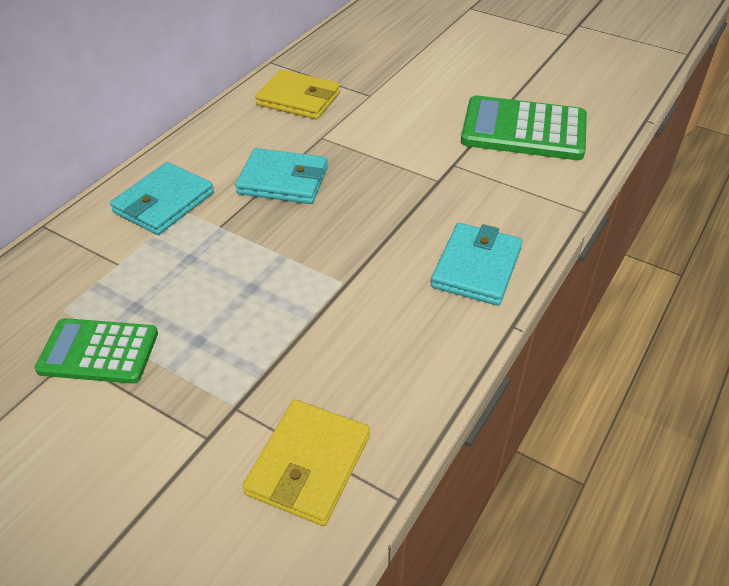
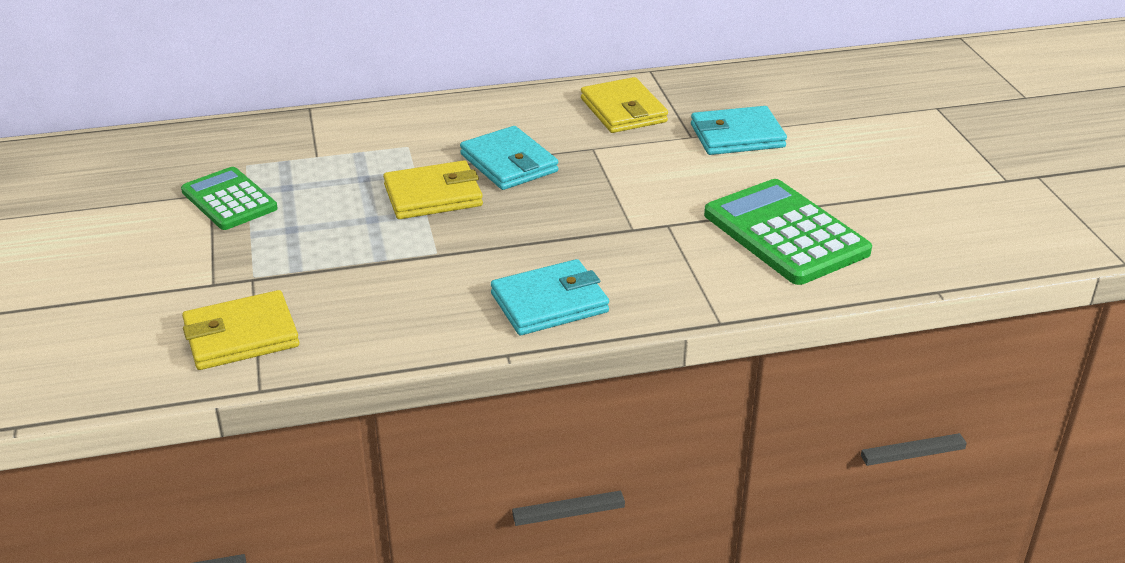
camera: 45 degrees right, 10 degrees down
turquoise wallet [110,162,214,235] -> turquoise wallet moved to [691,106,787,155]
none -> yellow wallet [383,160,483,219]

